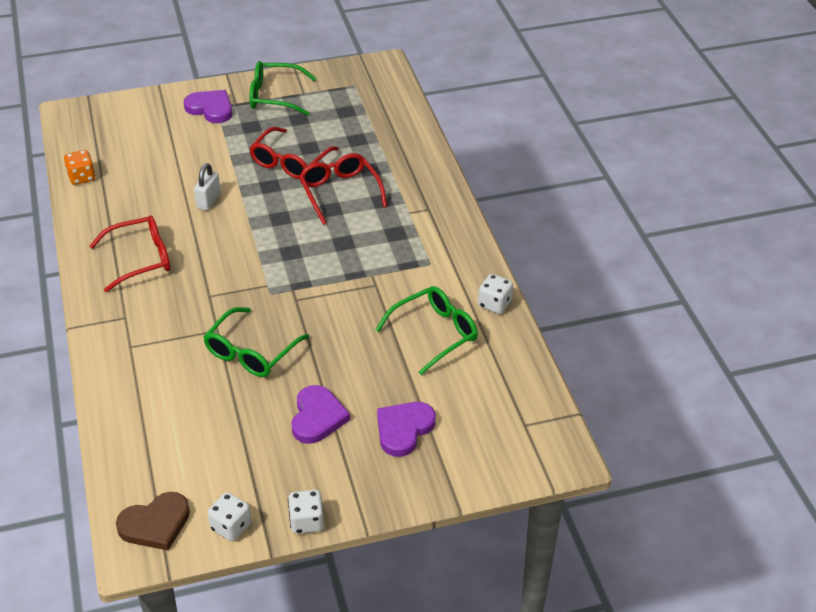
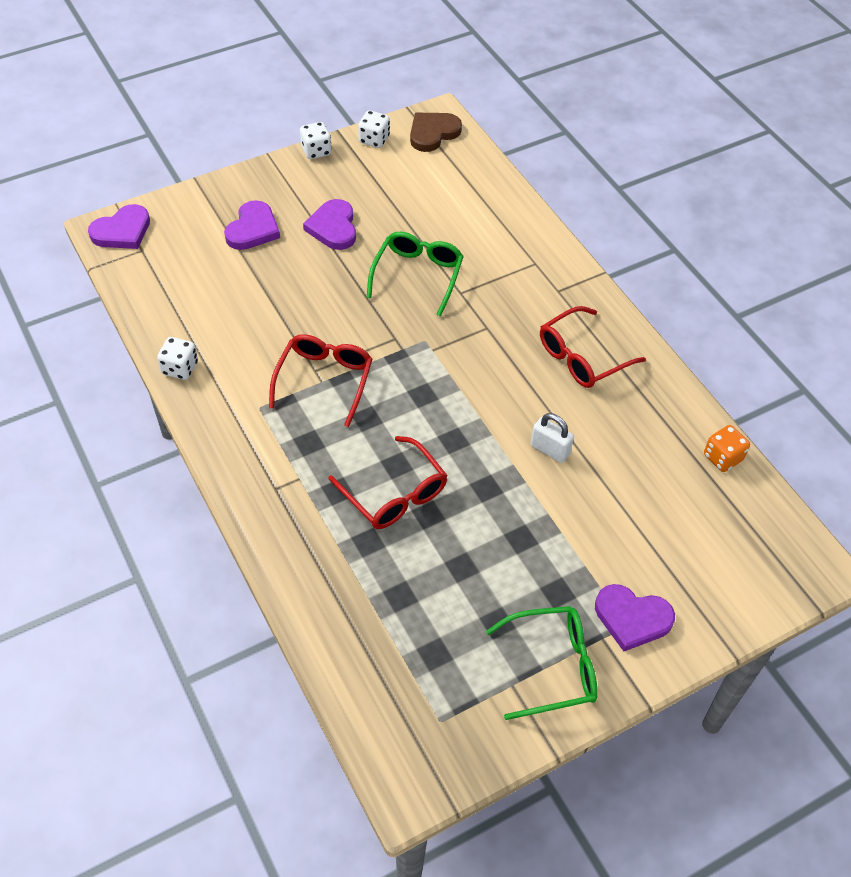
camera: 165 degrees right, 10 degrees up
white padlock [194,163,221,211] -> white padlock turned 60 degrees counterclockwise [531,413,574,463]
red glasses [250,127,339,179] -> red glasses moved to [269,334,372,427]
green glasses [376,286,478,375] -> none
none -> purple heart [88,204,150,249]

